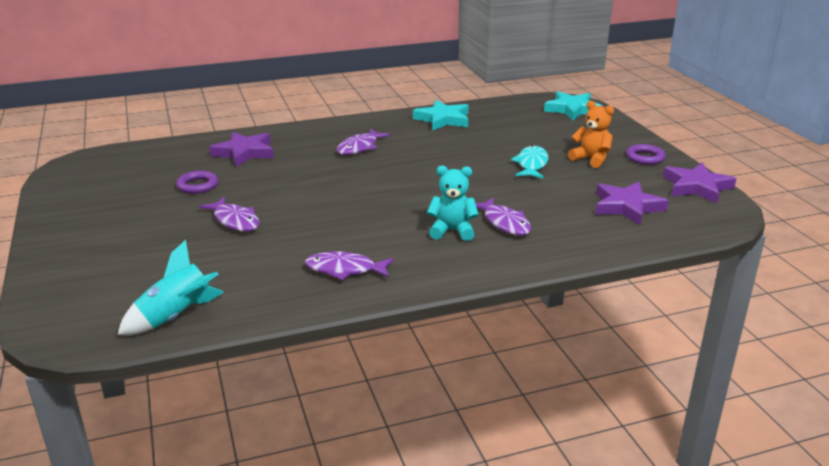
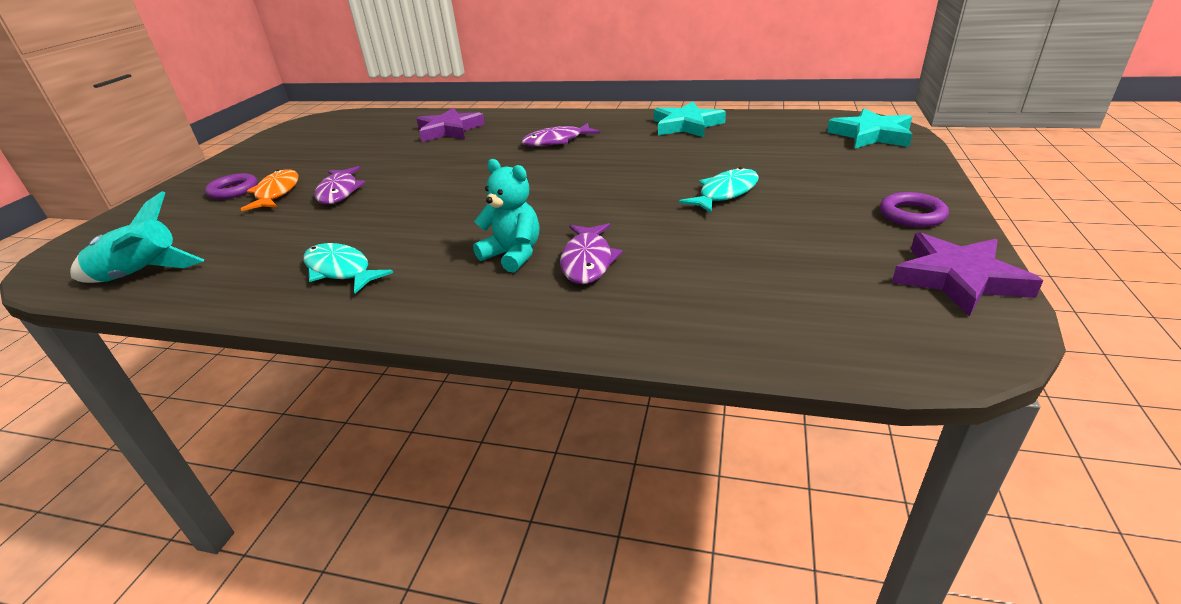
camera: 35 degrees right, 5 degrees up
purple ring [176,171,218,194] -> purple ring moved to [205,173,258,199]
purple fish [305,251,394,281] -> turquoise fish [303,243,393,293]
orange teddy bear [568,101,614,168] -> none
purple star [595,182,669,225] -> none
none -> orange fish [241,170,298,211]

